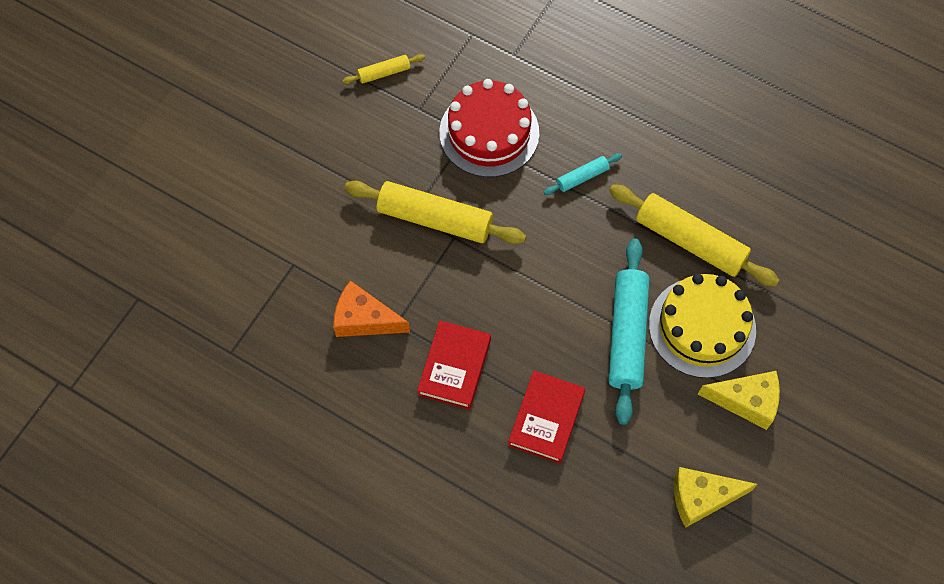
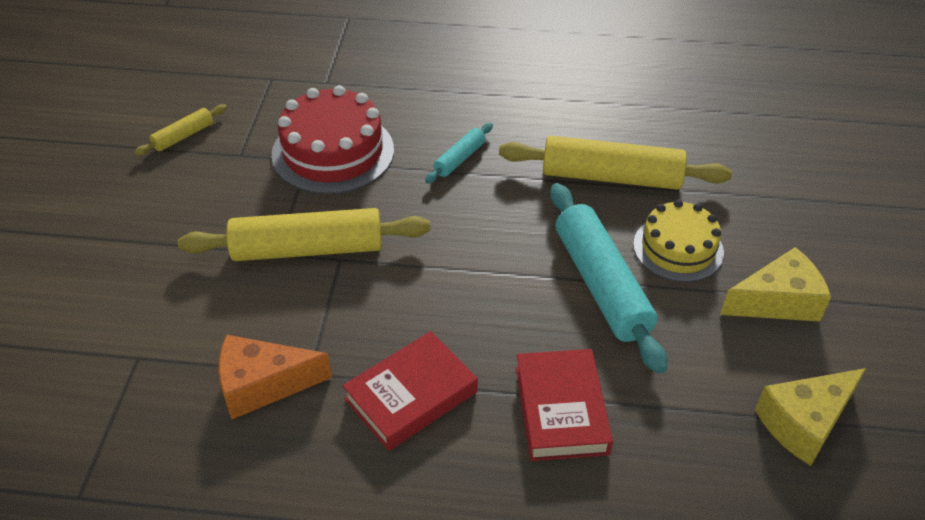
camera: 25 degrees left, 20 degrees down
red book [417,320,491,410] -> red book turned 60 degrees clockwise [342,331,478,451]
yellow cake [649,274,756,378] -> yellow cake [633,200,724,282], size x0.67

